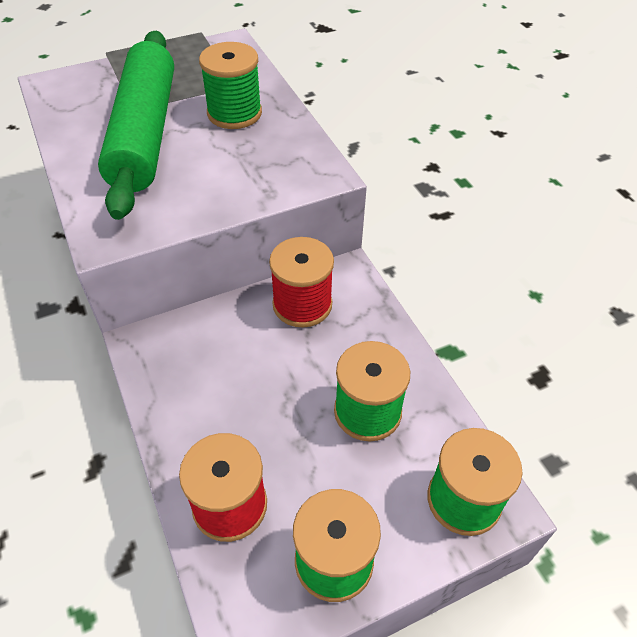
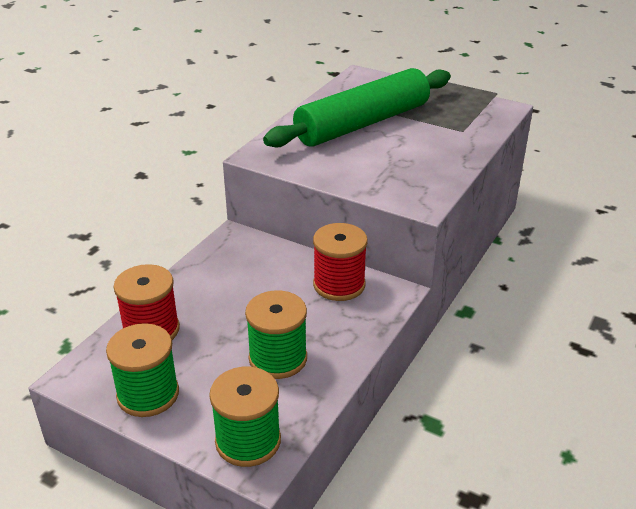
camera: 55 degrees right, 15 degrees down
green spool [199,42,262,129] -> none

